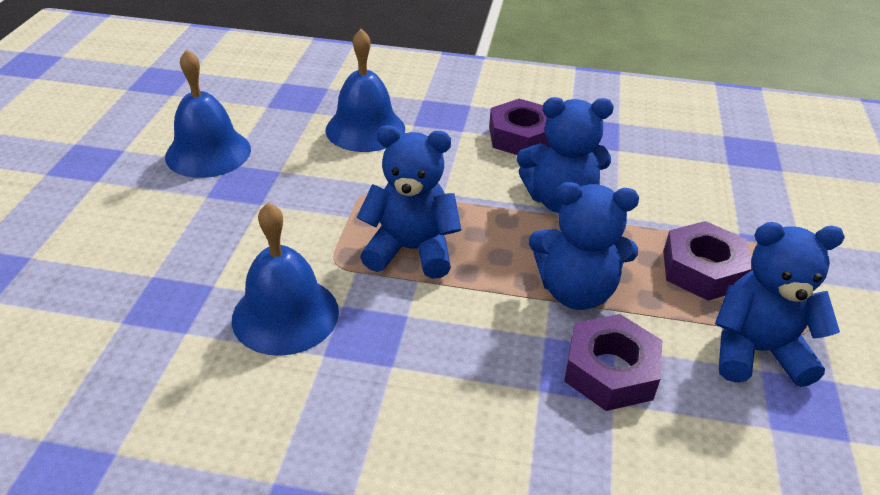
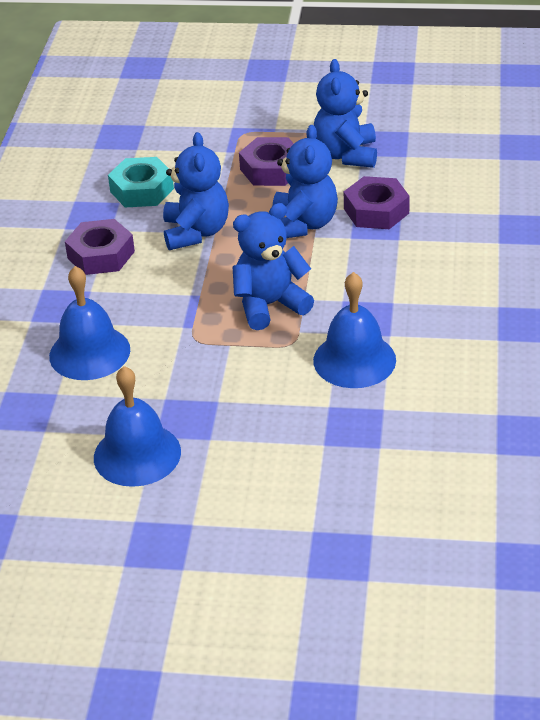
camera: 90 degrees left, 0 degrees up
blue teddy bear [357,125,461,279] -> blue teddy bear turned 60 degrees clockwise [233,203,314,330]
none -> turquoise nut [108,157,174,207]

